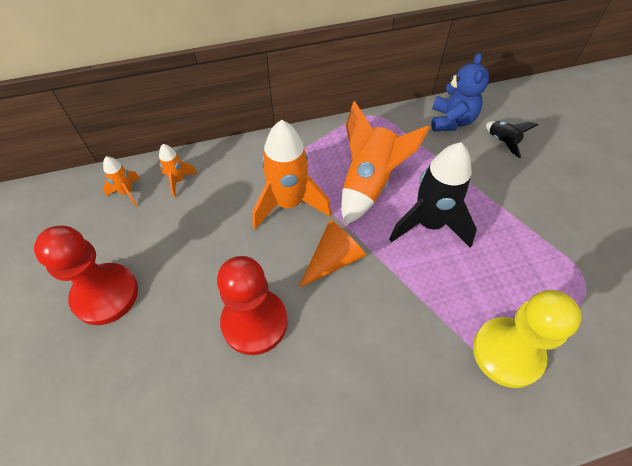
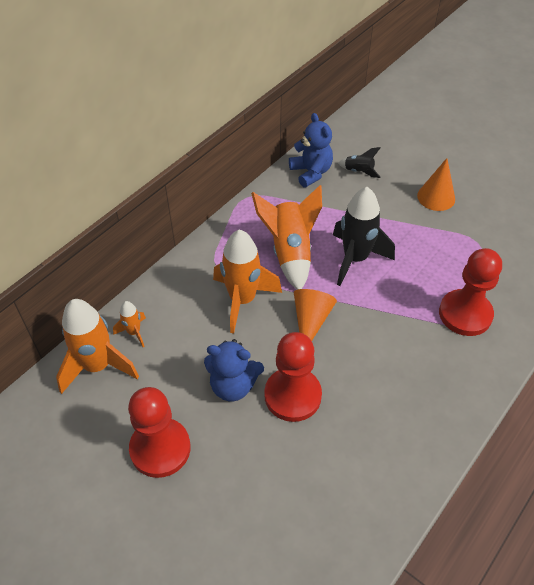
camera: 35 degrees left, 5 degrees down
orange rocket [103,156,140,207] -> orange rocket [56,299,139,394], size x2.05
yellow pawn [473,290,582,388] -> red pawn [439,248,502,336]
none -> blue teddy bear [204,339,264,401]
none -> orange cone [417,158,455,211]

